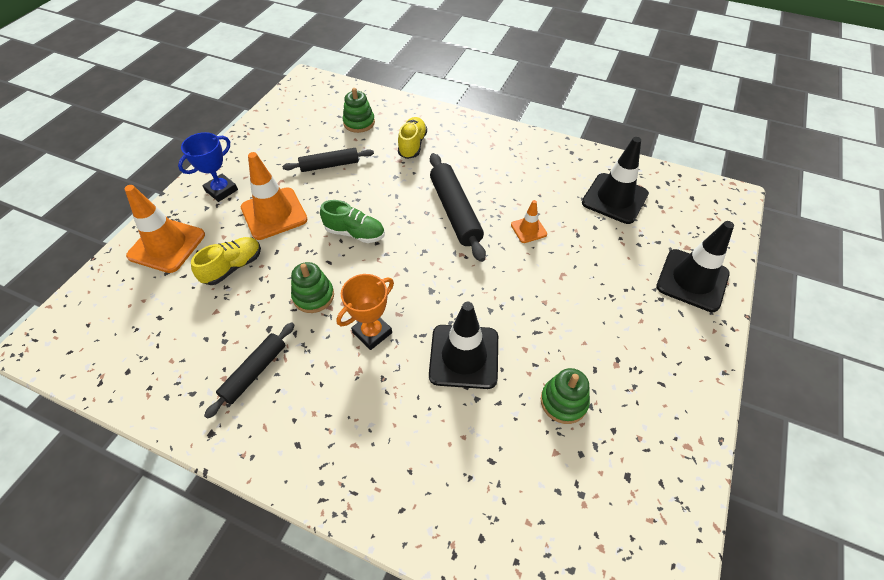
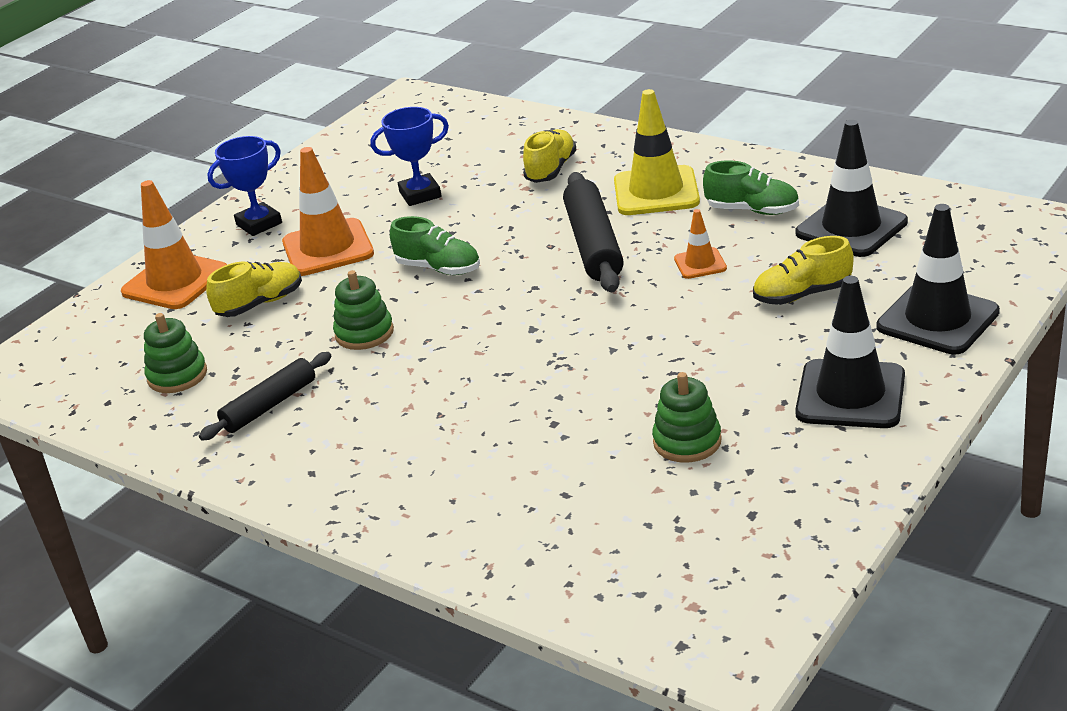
camera: 15 degrees right, 20 degrees down
black rolling pin [282,148,374,172] -> blue trophy [371,107,449,206]
orange trophy [336,274,394,350] -> none
green stacking toy [343,88,375,133] -> green stacking toy moved to [144,313,207,393]
black traffic cone [429,302,498,389] -> black traffic cone moved to [795,276,905,428]
none -> yellow traffic cone [614,89,700,215]
none -> green shoe [703,160,799,215]
none -> yellow shoe [753,236,854,305]

